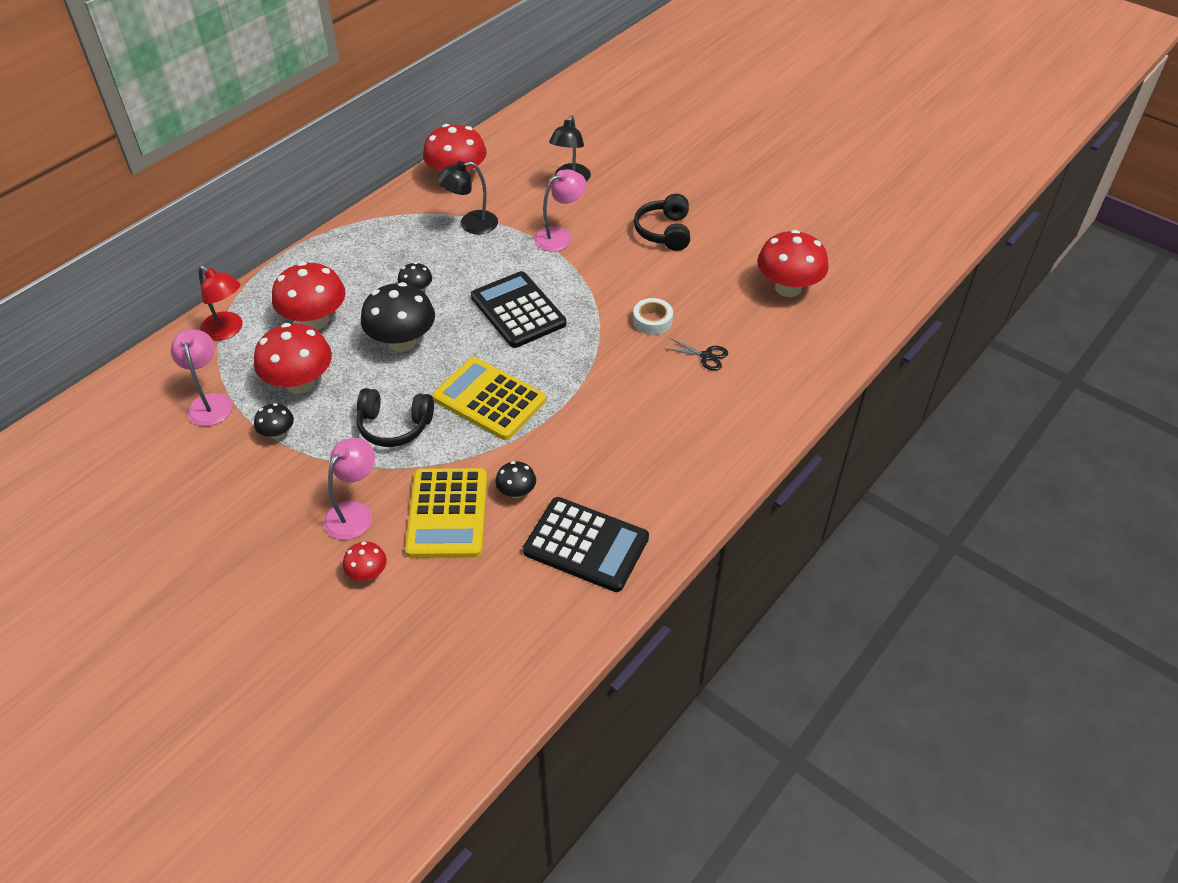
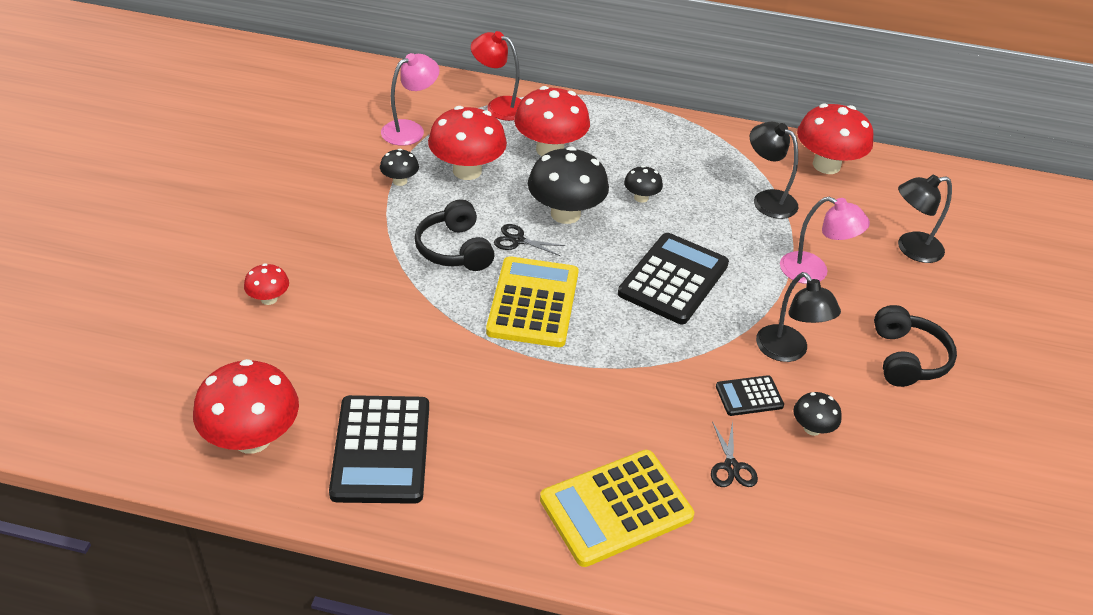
camera: 60 degrees right, 5 degrees down
red lamp [199,266,243,340] -> red lamp turned 105 degrees clockwise [471,31,521,121]
pink lamp [324,438,375,540] -> none
yellow calculator [405,468,487,558] -> yellow calculator moved to [540,450,694,567]
black mushroom [495,461,536,498] -> black mushroom moved to [793,392,842,436]
white tape [633,298,673,335] -> black calculator [716,375,784,416]
black headphones [634,194,690,251] -> black headphones turned 120 degrees clockwise [874,305,957,387]
red mushroom [757,230,829,297] -> red mushroom moved to [193,359,299,454]
none -> black scissors [494,224,566,256]
none -> black lamp [756,272,841,362]

